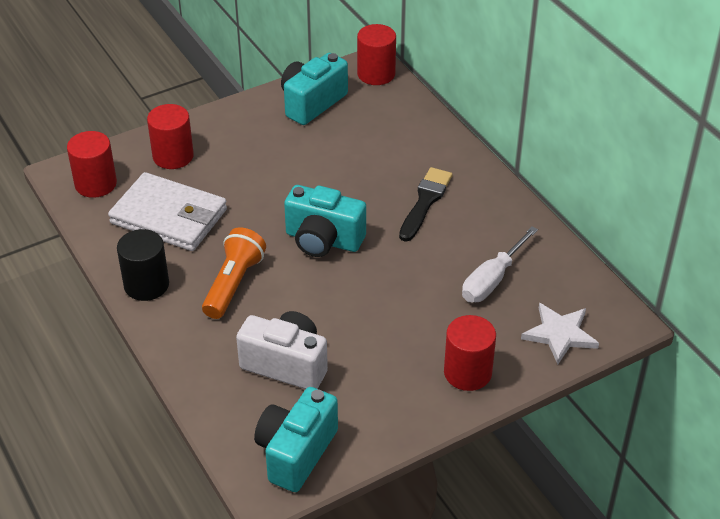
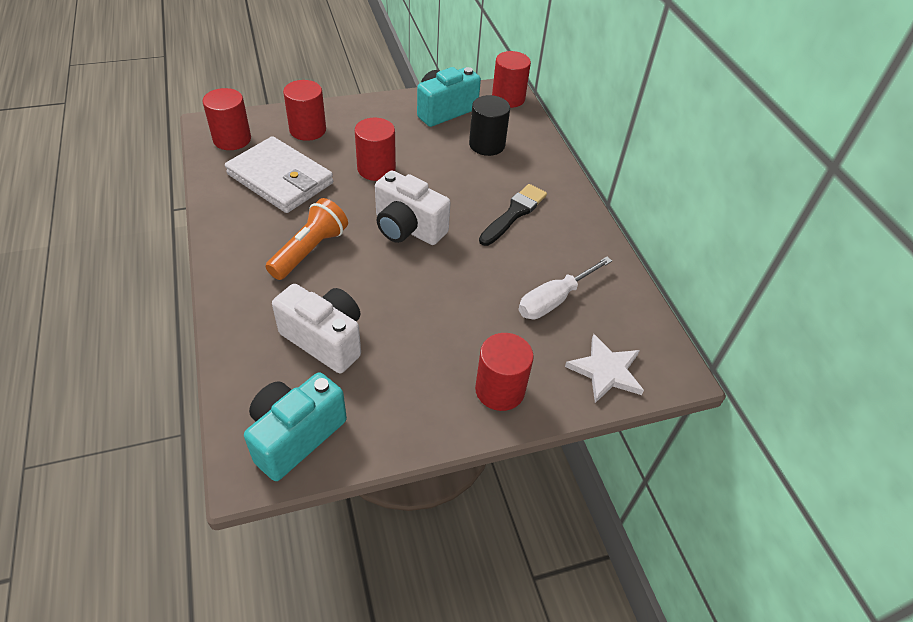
camera: 10 degrees right, 5 degrees up
black cylinder [117,229,169,301] -> black cylinder moved to [469,95,510,156]
turquoise camera [284,185,366,257] -> white camera [375,171,451,245]
none -> red cylinder [355,118,396,181]

